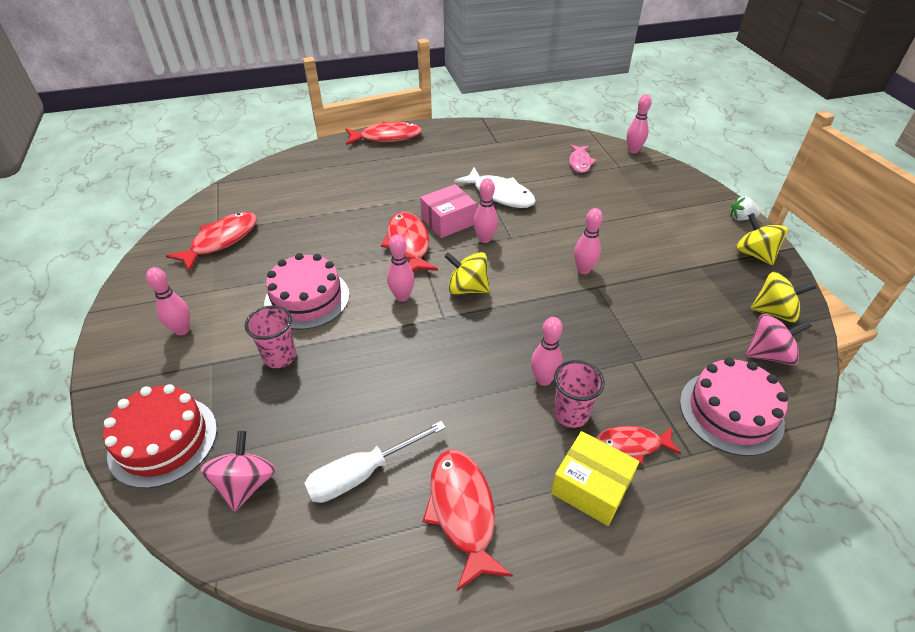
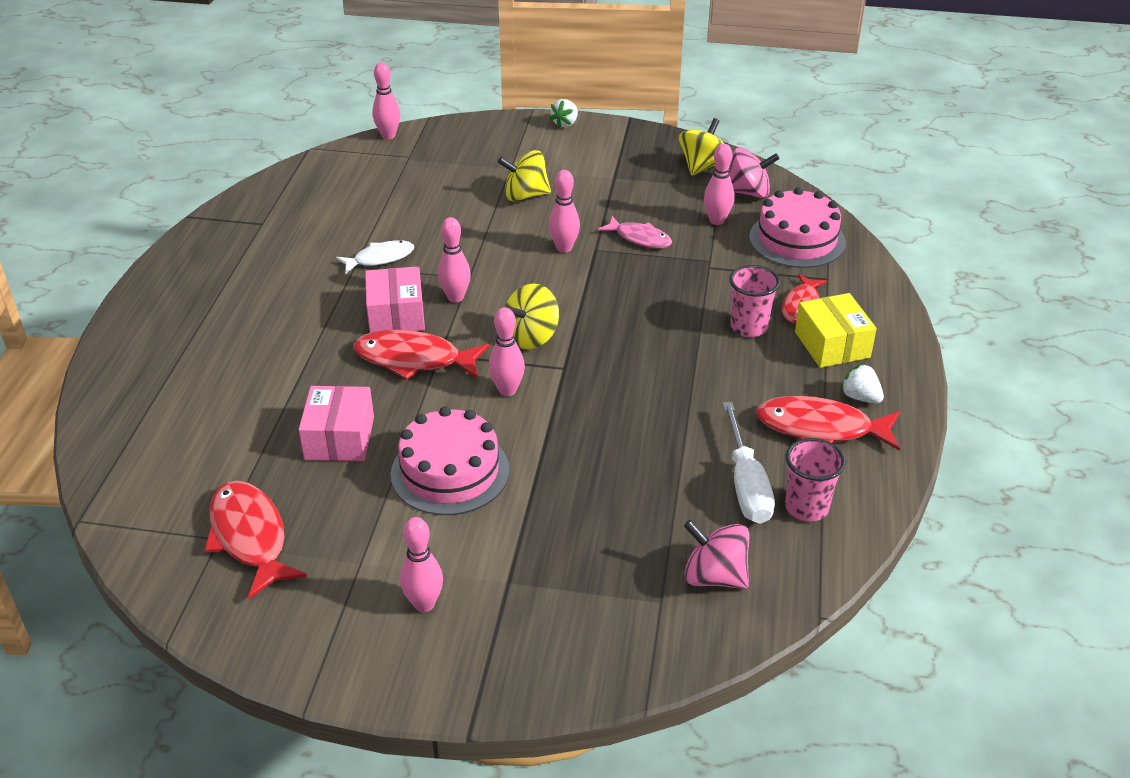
camera: 65 degrees left, 5 degrees down
red cake [103,384,217,488] -> none
pink cup [245,305,296,368] -> pink cup moved to [785,438,846,521]
red fish [345,121,422,145] -> none
white fish [454,167,536,208] -> white fish [336,240,414,274], size x0.64
pink bowling pin [531,317,563,386] -> pink bowling pin moved to [704,144,735,225]
yellow box [551,431,639,526] -> yellow box turned 75 degrees counterclockwise [795,293,877,368]
pink fish [569,145,596,173] -> pink fish moved to [598,216,672,248]
yellow spinning top [736,213,788,265] -> yellow spinning top moved to [498,150,551,202]
pink spinning top [746,314,812,365] -> pink spinning top turned 75 degrees clockwise [729,148,780,198]
none -> pink box [298,386,374,461]
none -> white strawberry [840,363,884,403]

